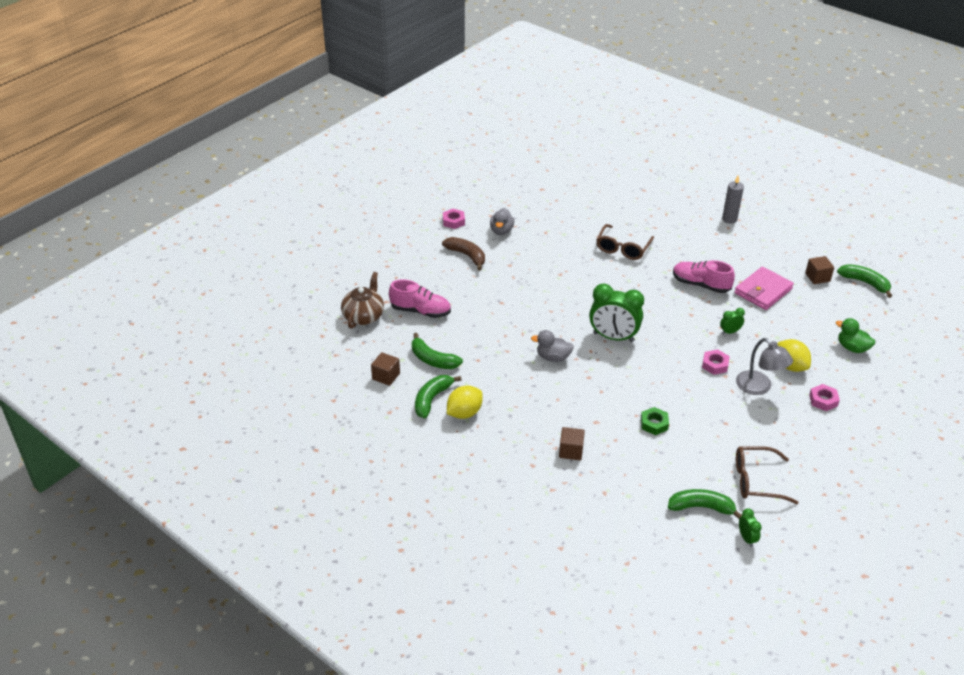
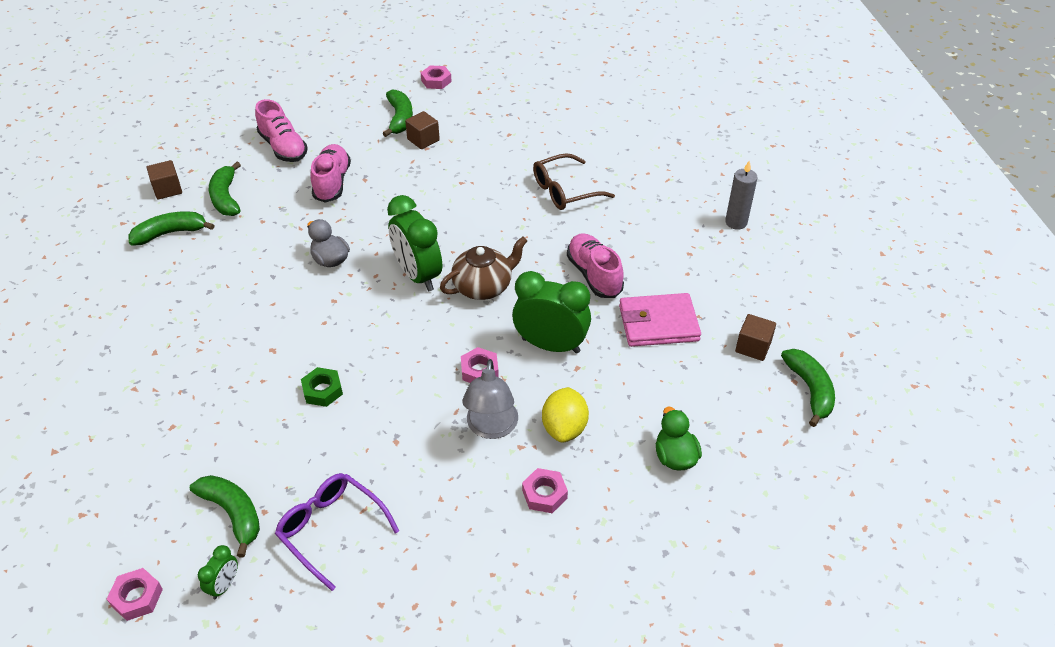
camera: 40 degrees right, 5 degrees up
brown teapot [341,272,384,329] -> brown teapot moved to [440,237,527,300]
brown banana [442,237,485,270] -> green banana [383,89,413,137]
yellow lemon [447,386,483,419] -> none
grey duck [490,208,514,235] -> none
brown cube [559,427,585,460] -> brown cube moved to [405,111,440,149]
green clock [720,308,745,334] -> green clock [512,271,591,354], size x2.18
brown glasses [736,446,799,504] -> purple glasses [275,473,399,591]
none -> pink nut [107,568,163,621]
none -> pink shoe [310,144,351,203]

